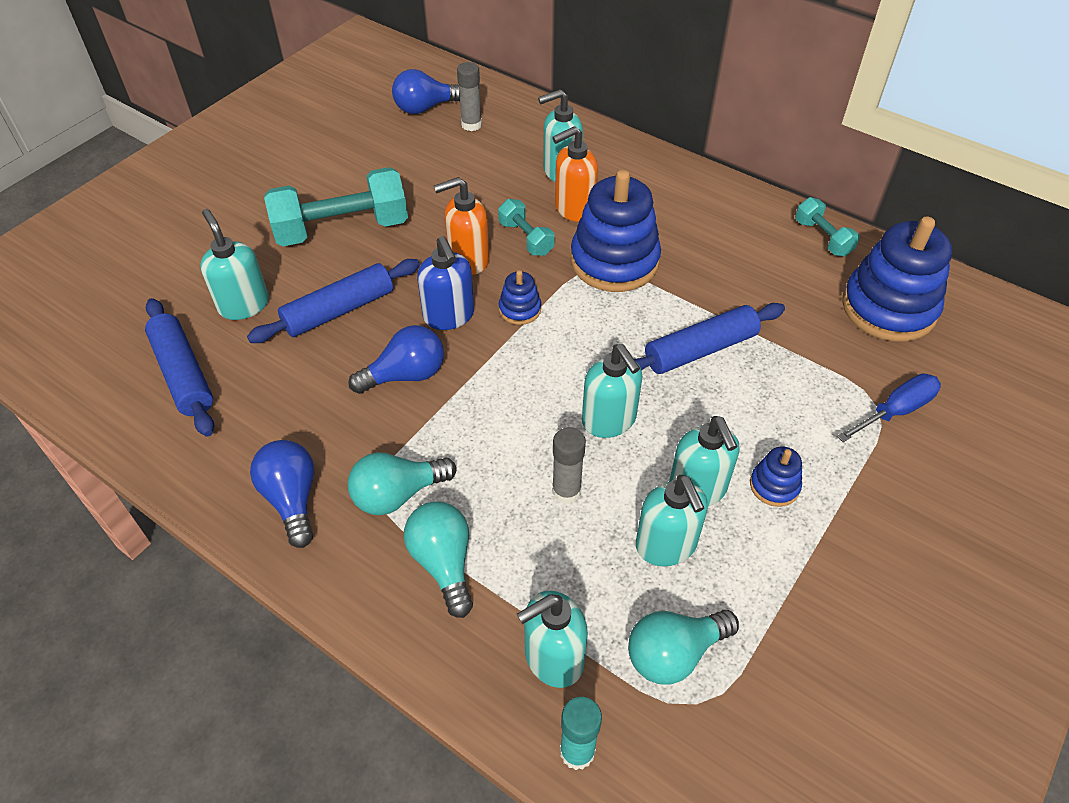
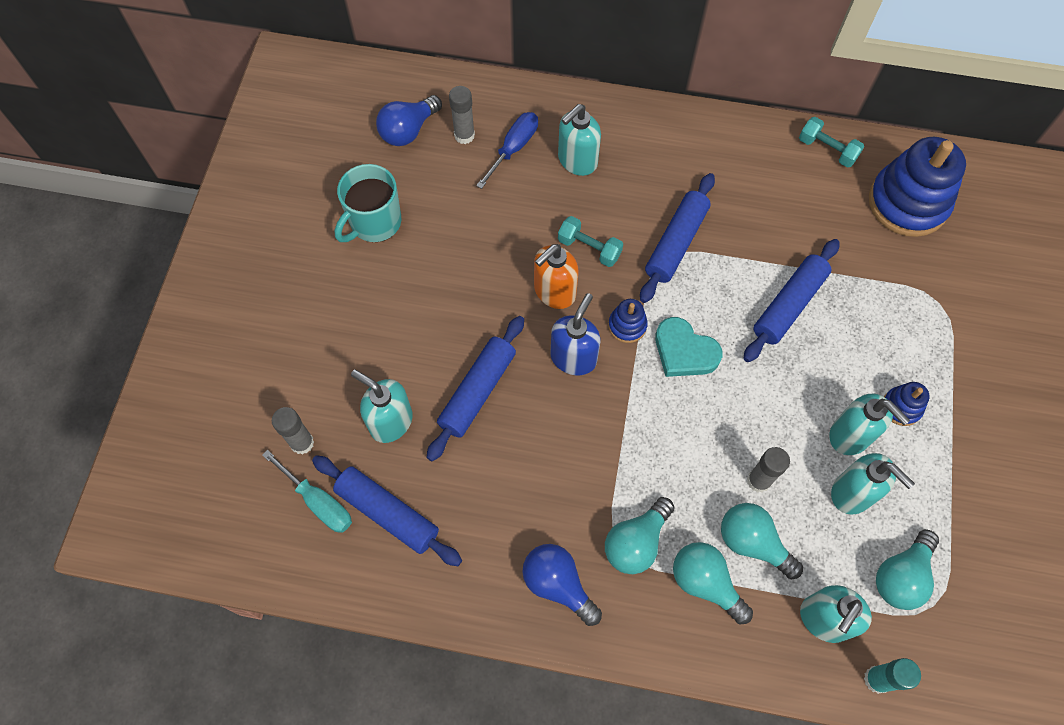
camera: 25 degrees left, 15 degrees up
turquoise dumbbell [264,167,408,246] -> none
blue light bulb [348,325,444,394] -> none
blue soap dispenser [417,236,474,330] -> blue soap dispenser turned 105 degrees counterclockwise [550,293,600,375]
orange soap dispenser [552,126,598,222] -> none
blue stacking toy [571,170,661,292] -> blue rolling pin [640,173,715,303]
turquoise soap dispenser [582,344,642,438] -> none
blue screwdriver [837,373,941,442] -> blue screwdriver moved to [476,112,538,189]
none -> turquoise screwdriver [262,450,352,533]
none -> grey glue stick [272,407,314,455]
none -> turquoise mug [334,164,401,242]
none -> turquoise heart [655,317,722,377]
none -> turquoise light bulb [721,503,803,580]

